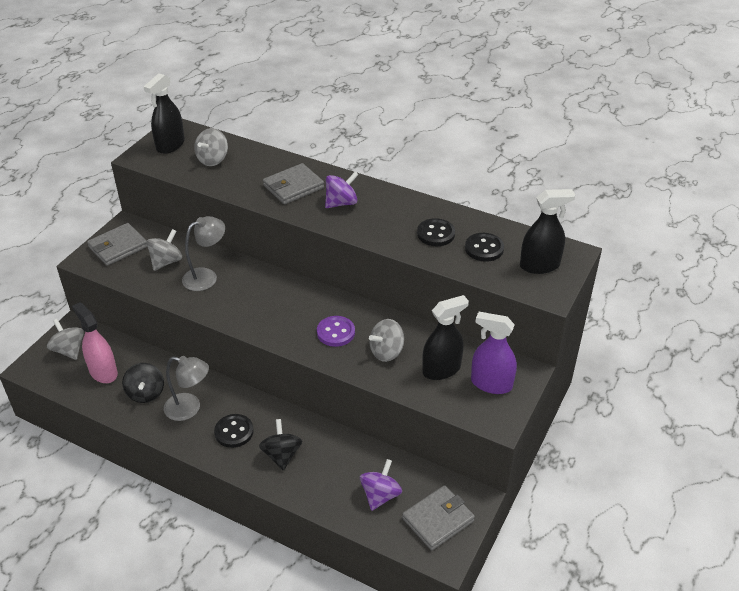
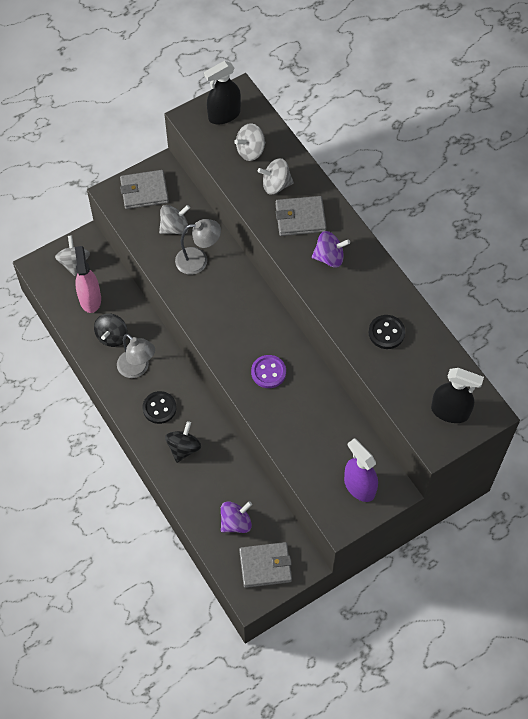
camera: 30 degrees right, 20 degrees up
grey spinning top [369,319,404,362] -> grey spinning top moved to [258,158,294,195]
black spray bottle [422,295,469,380] -> none
black button [465,233,504,262] -> none

